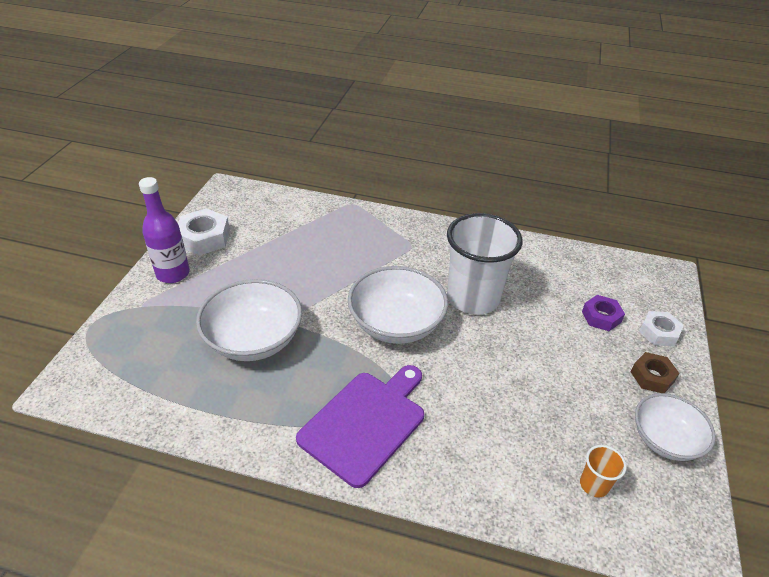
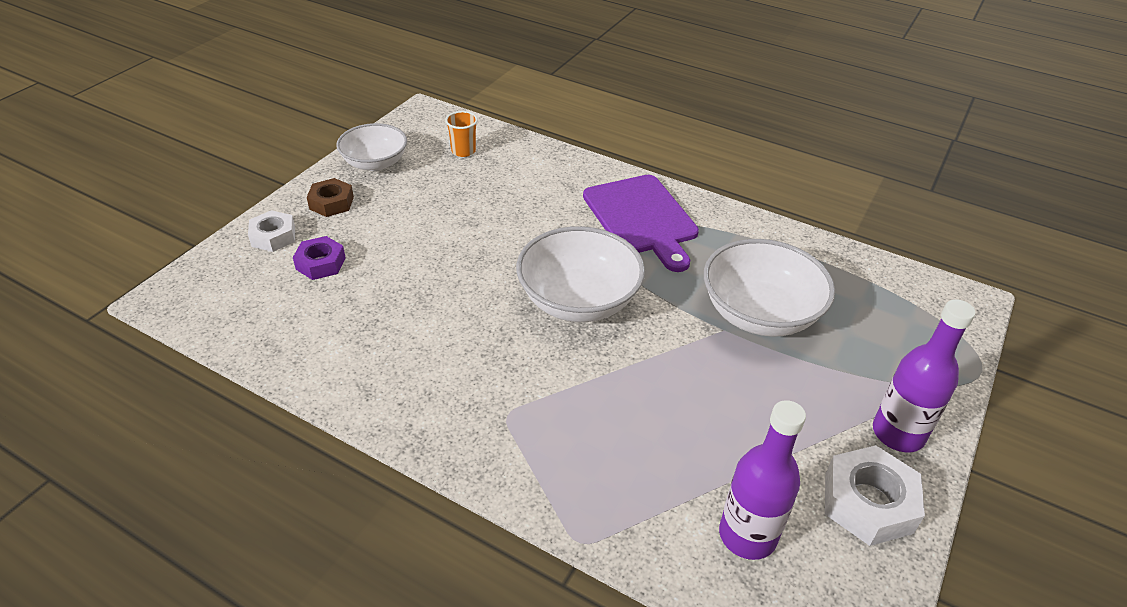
camera: 165 degrees left, 0 degrees up
purple cutting board [296,365,424,488] -> purple cutting board turned 75 degrees counterclockwise [583,175,699,272]
white cup [447,213,523,315] -> none
none -> purple bottle [719,400,806,560]

